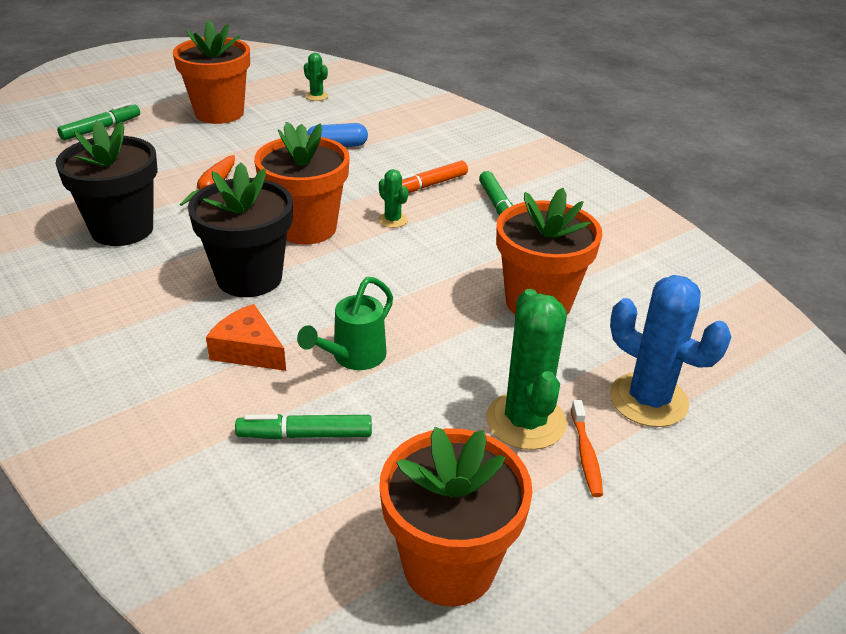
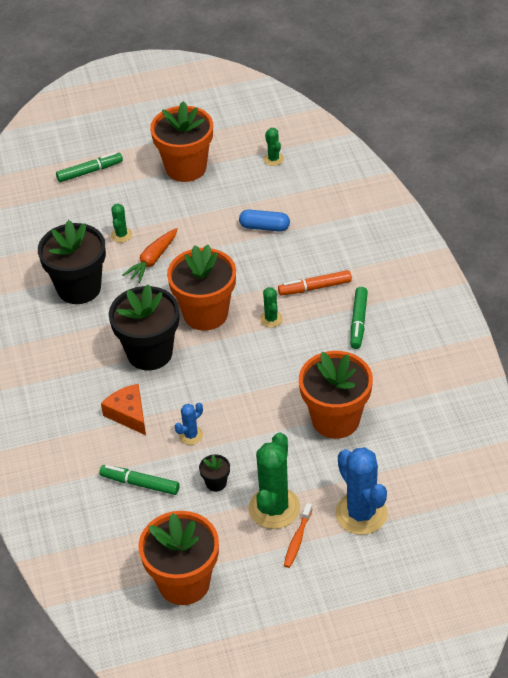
camera: 25 degrees right, 10 degrees up
green watering can [297,277,393,370] -> blue cactus [175,402,203,445]
none -> green cactus [111,204,132,243]
none -> black flower pot [199,454,230,492]

